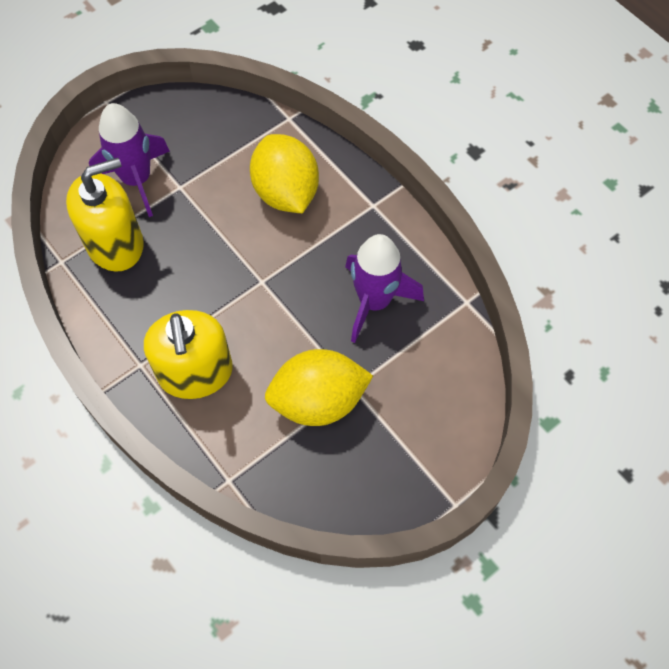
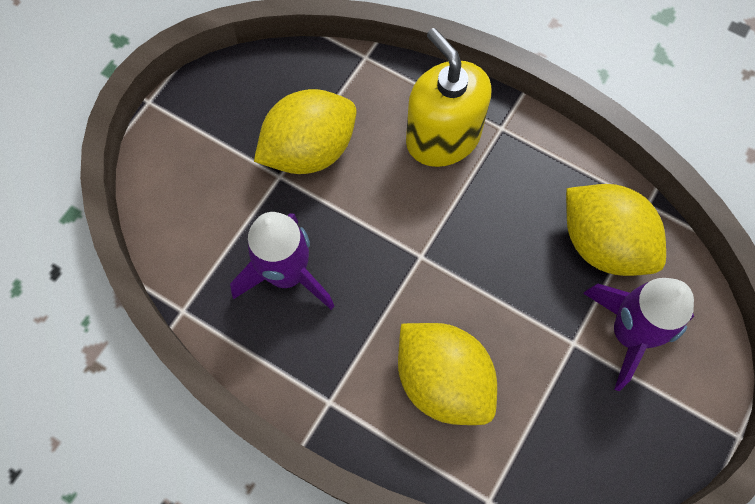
camera: 160 degrees right, 5 degrees up
yellow soap dispenser [66,158,144,272] -> yellow lemon [566,184,666,276]

